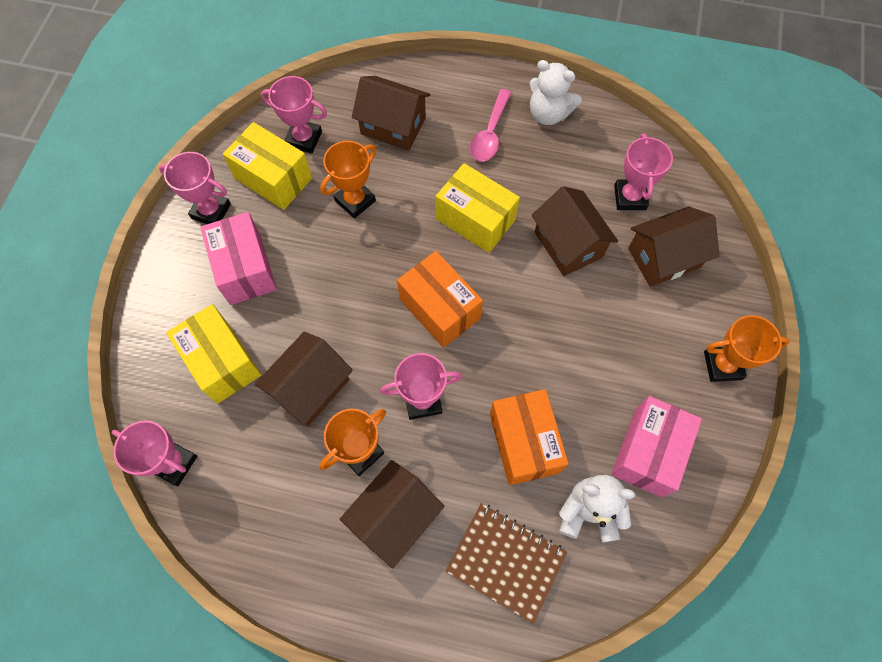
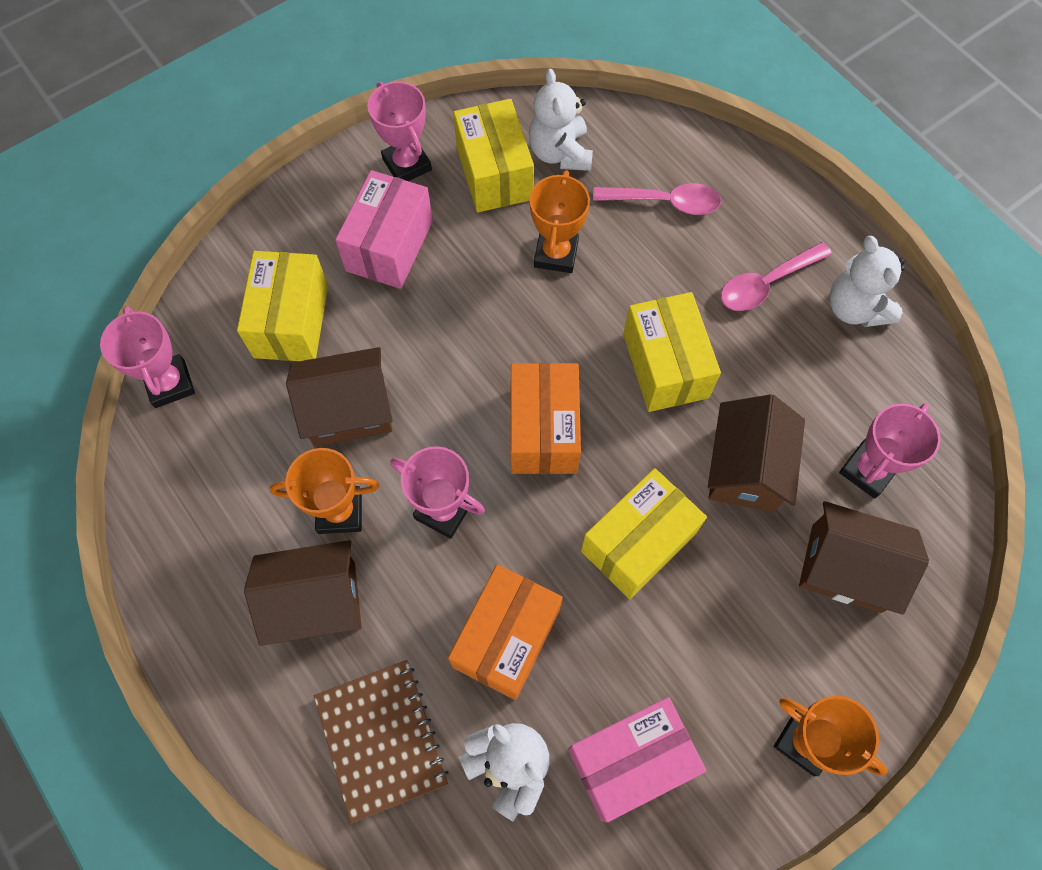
camera: 40 degrees right, 0 degrees up
pink trophy [261,76,327,154] -> white teddy bear [529,68,593,171]
orange trophy [320,141,376,219] -> orange trophy turned 75 degrees counterclockwise [530,170,590,273]
brown house [352,76,430,151] -> pink spoon [593,183,721,215]
none -> yellow box [581,468,707,599]

